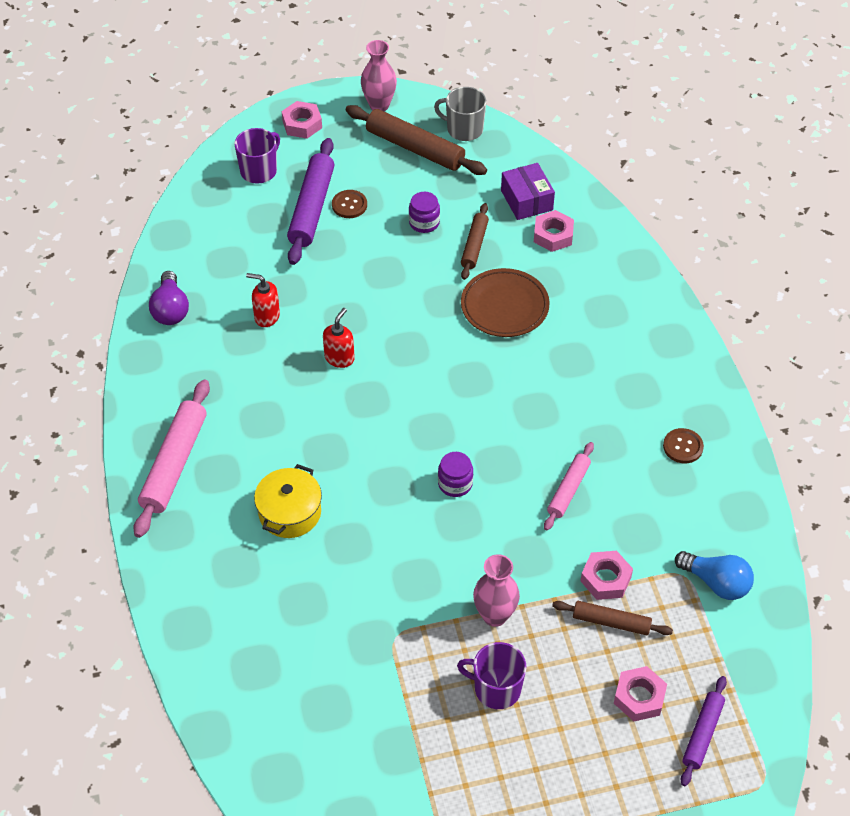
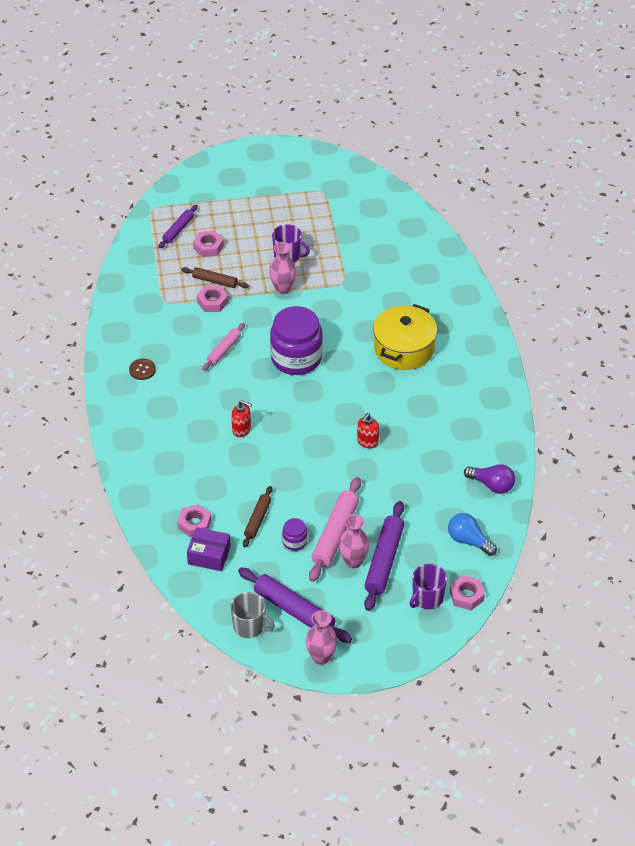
camera: 175 degrees left, 5 degrees down
pink rolling pin [133,380,210,538] -> pink rolling pin moved to [309,477,361,582]
purple light bulb [149,271,189,325] -> purple light bulb turned 120 degrees clockwise [464,464,515,494]
red soap dispenser [246,273,280,327] -> red soap dispenser moved to [231,400,252,437]
yellow pot [254,464,322,538] -> yellow pot [373,304,437,370], size x1.50
pink nut [282,101,322,139] -> pink nut moved to [450,575,485,610]
brown button [332,190,367,218] -> pink vase [339,514,369,568]
brown rolling pin [346,105,487,175] -> purple rolling pin [238,568,352,643]
purple jar [438,452,473,497] -> purple jar [270,306,323,375], size x2.27
brown plate [461,268,550,337] -> none
purple box [501,163,555,220] -> purple box turned 60 degrees counterclockwise [187,527,231,571]
blue light bulb [675,551,754,600] -> blue light bulb moved to [448,513,497,556]

